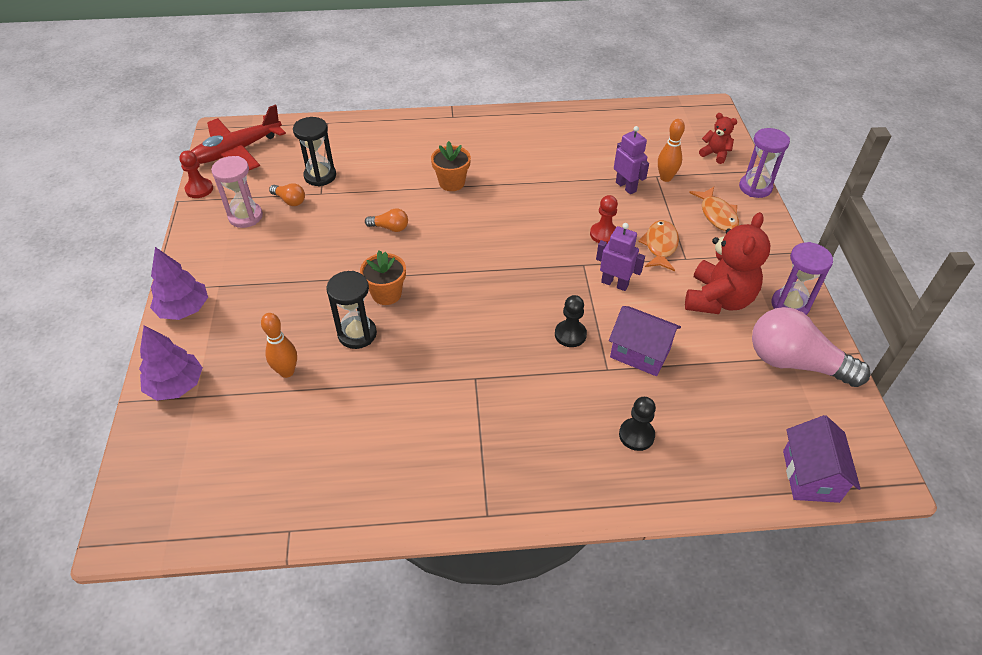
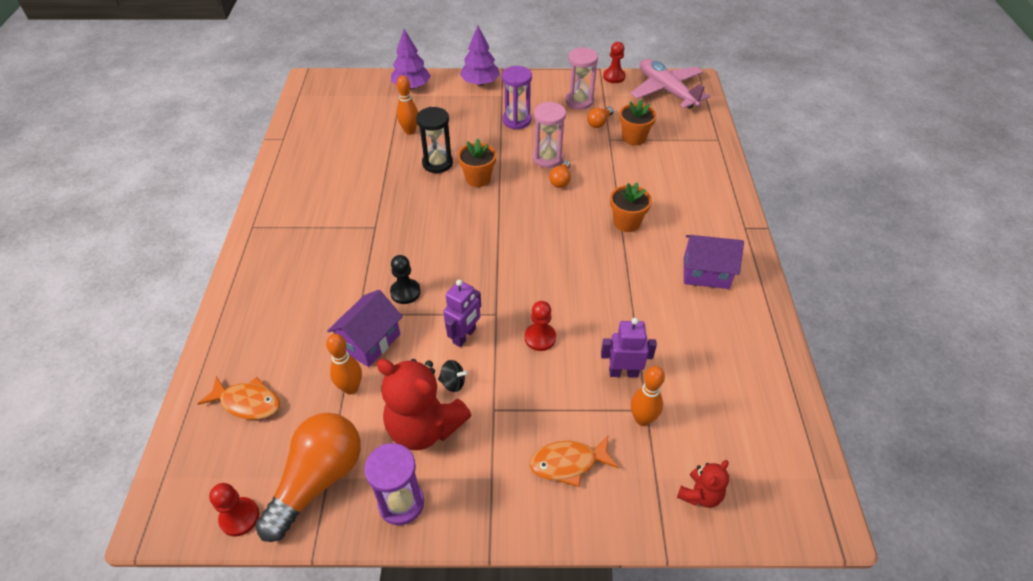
camera: 95 degrees right, 0 degrees up
red plane [191,104,286,170] -> pink plane [630,59,711,109]
black hourglass [293,117,336,187] -> orange flower pot [619,100,656,145]
purple robot [614,126,649,194] -> purple robot turned 150 degrees counterclockwise [601,318,657,377]
black pawn [619,397,656,451] -> none
orange fish [638,220,679,271] -> orange fish moved to [197,376,280,420]
purple hourglass [739,128,790,198] -> purple hourglass moved to [502,66,532,130]
pink light bulb [752,307,870,387] -> orange light bulb [255,413,361,542]
purple house [783,415,861,503] -> purple house moved to [684,235,744,289]
none -> red pawn [209,483,259,537]
none -> orange bowling pin [326,334,362,394]
none -> black spinning top [438,360,468,392]
none -> pink hourglass [533,102,566,168]

